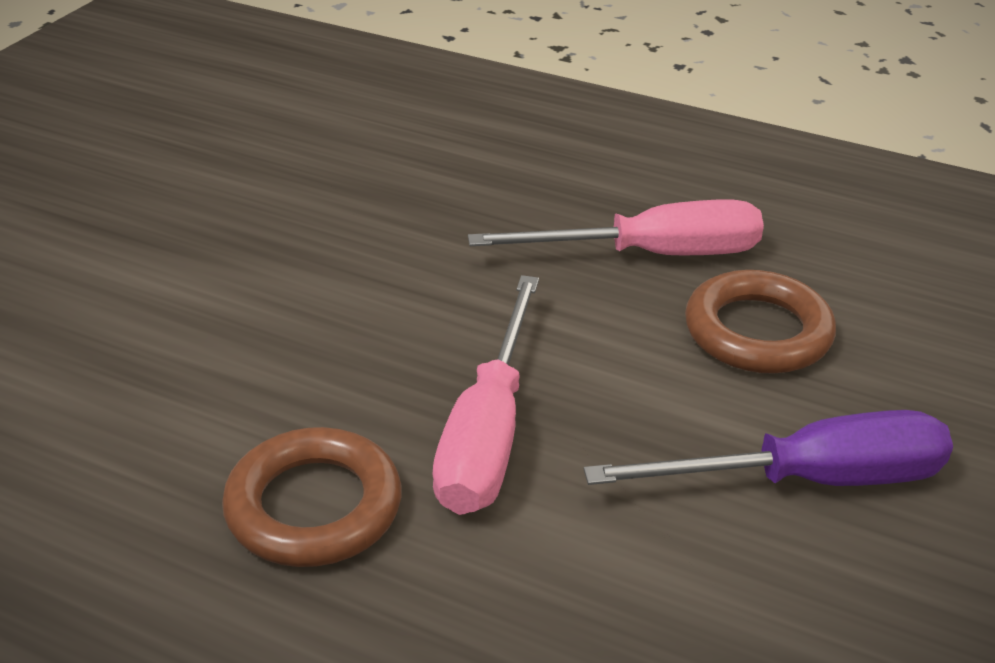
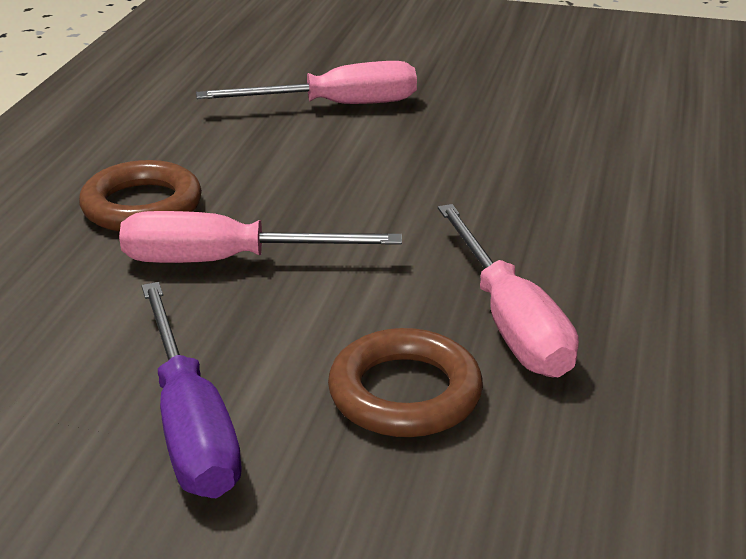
camera: 80 degrees right, 5 degrees down
none -> pink screwdriver [196,61,417,104]

